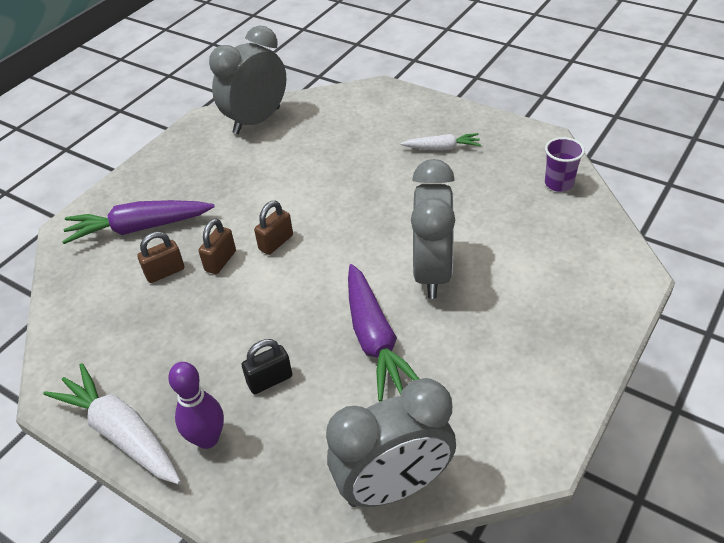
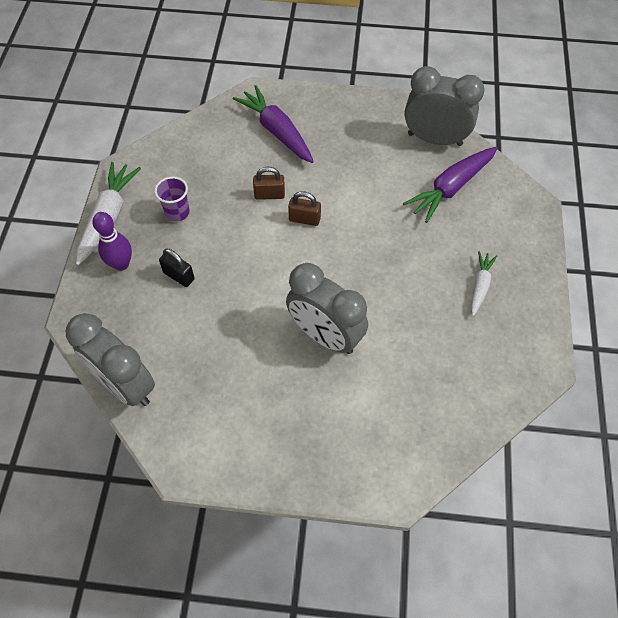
camera: 60 degrees right, 15 degrees up
brown padlock [137,232,185,283] -> none
purple carrot [348,264,419,401] -> purple carrot moved to [403,147,497,223]
white carrot [401,133,481,151] -> white carrot turned 135 degrees counterclockwise [471,251,497,316]
grey clock [411,159,455,299] -> grey clock turned 60 degrees clockwise [286,263,368,354]
purple cup [545,137,585,192] -> purple cup moved to [155,176,189,222]

